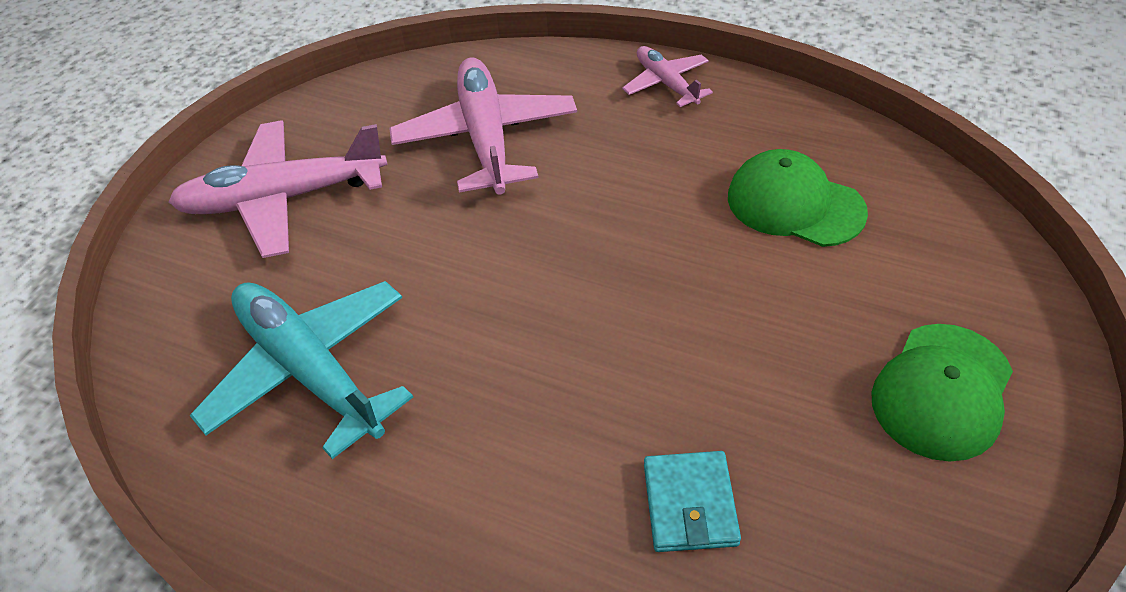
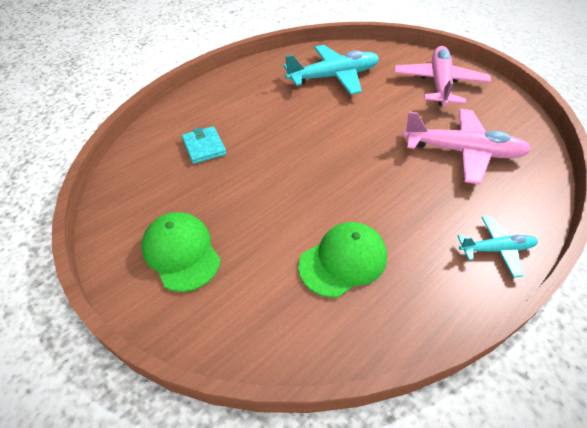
camera: 110 degrees right, 0 degrees up
pink plane [622,46,713,107] -> turquoise plane [458,216,538,278]
turquoise wallet [644,451,741,552] -> turquoise wallet turned 45 degrees clockwise [182,126,226,164]

